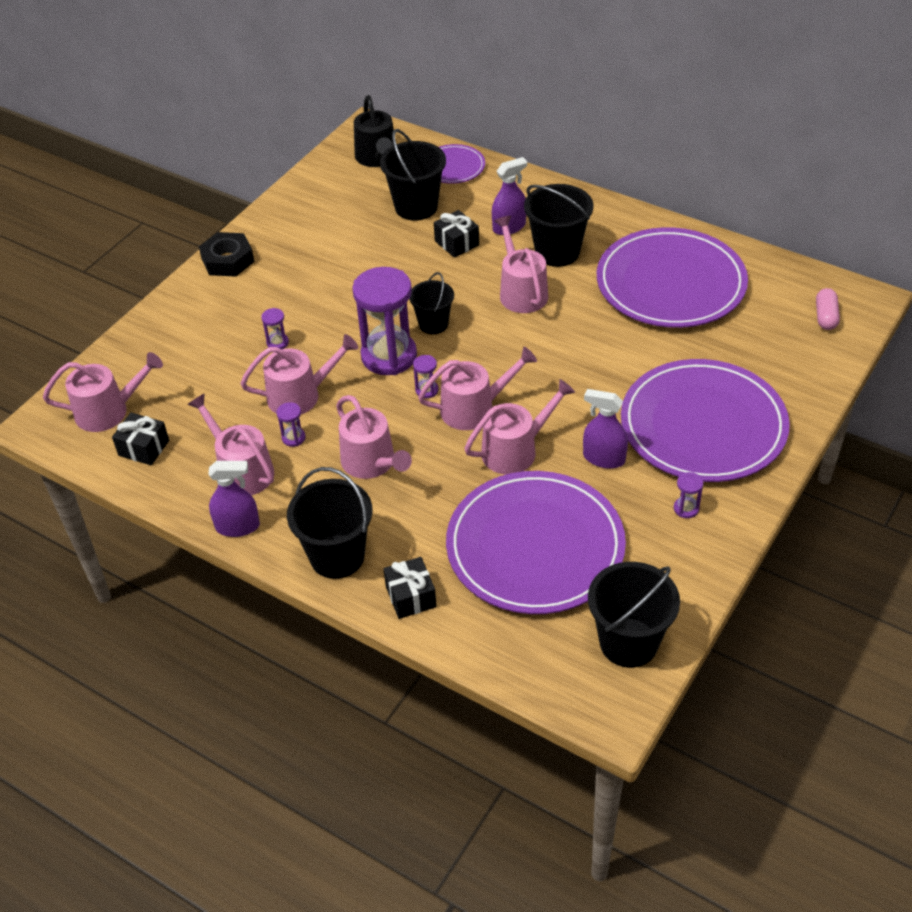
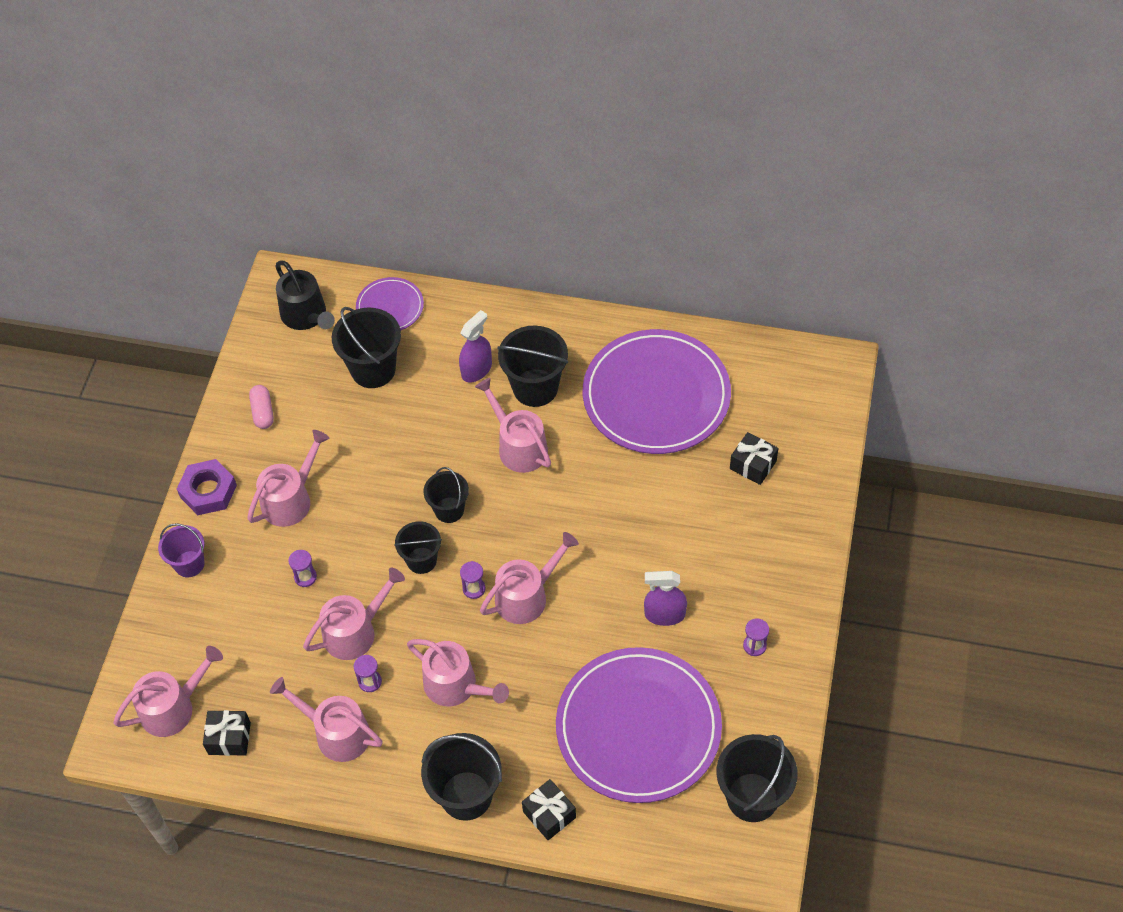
camera: 20 degrees left, 10 degrees up
black nut [199,232,254,277] -> purple nut [177,459,237,515]
purple spray bottle [208,461,260,537] -> none
purple hourglass [352,267,417,375] -> black bucket [394,521,442,574]
black gift [434,210,479,258] -> black gift moved to [730,432,778,485]
pink watering can [464,379,575,475] -> pink watering can moved to [247,430,329,527]
purple plate [621,359,790,482] -> none
pink capsule [816,288,840,330] -> pink capsule moved to [249,385,274,429]
none -> purple bucket [158,523,205,577]

